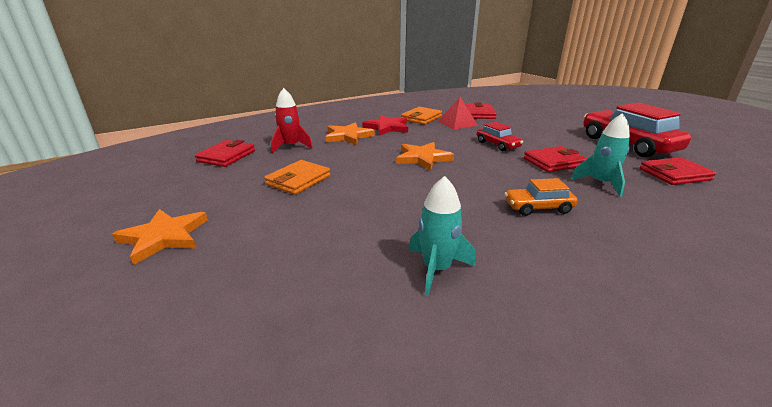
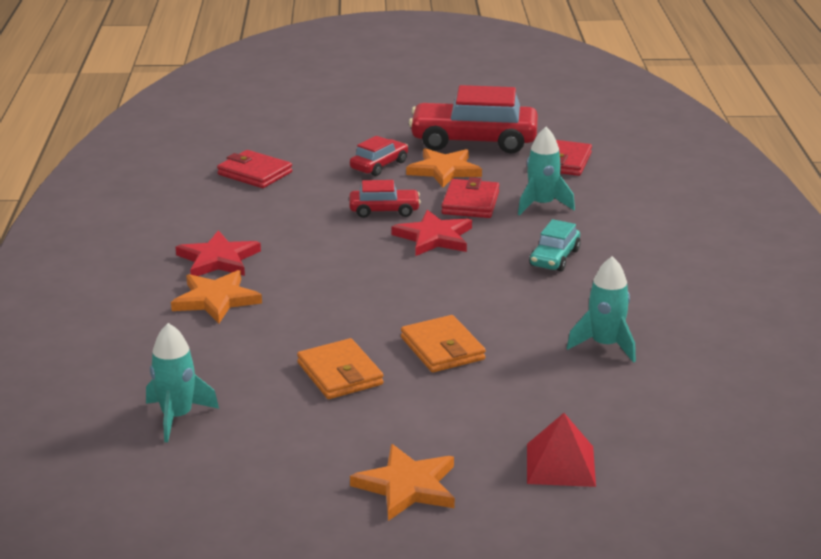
camera: 60 degrees left, 0 degrees up
red wallet [195,140,255,167] -> turquoise rocket [146,323,219,442]
red rocket [271,88,313,153] -> none
orange star [396,142,454,171] -> orange star moved to [406,148,482,187]
orange wallet [401,107,442,125] -> orange wallet moved to [401,315,486,372]
red pyramid [438,97,478,129] -> red pyramid moved to [527,413,596,487]
orange car [504,178,578,216] -> turquoise car [529,219,581,272]
none -> red car [350,136,408,176]
none -> red star [392,210,472,256]

